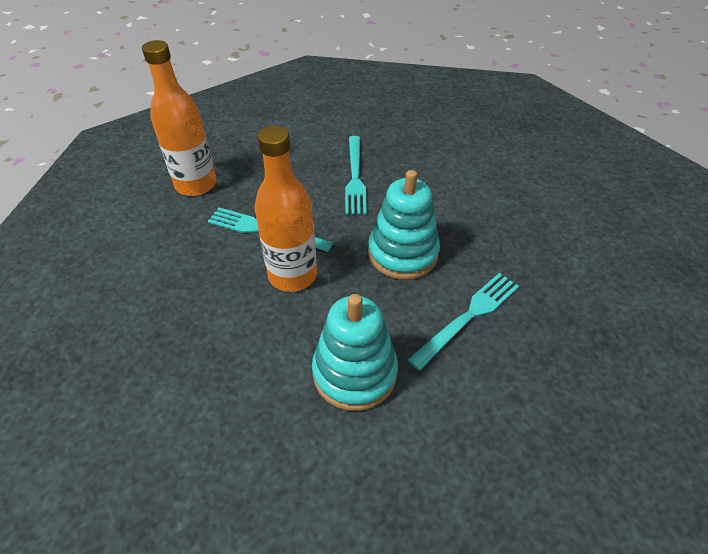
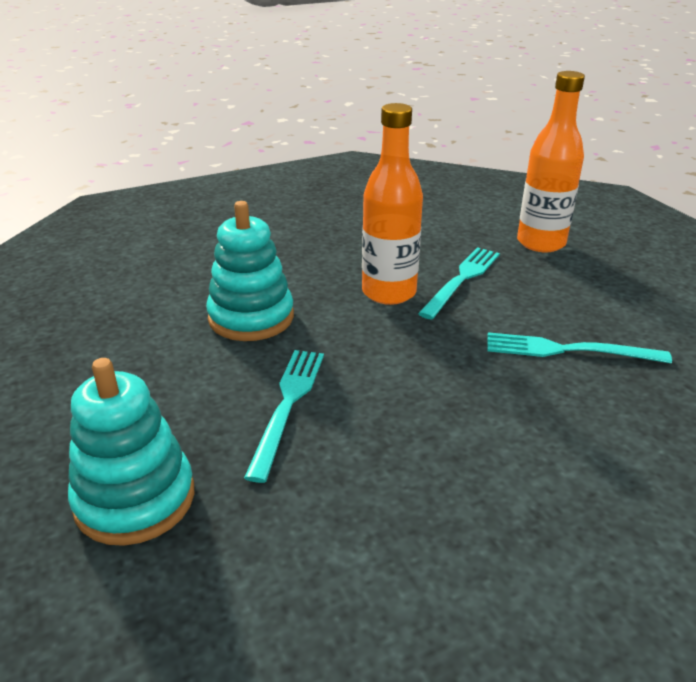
camera: 100 degrees right, 15 degrees down
turquoise stacking toy [368,170,440,280] -> turquoise stacking toy moved to [68,358,194,546]
turquoise fork [408,273,519,371] -> turquoise fork turned 135 degrees counterclockwise [244,350,324,483]

